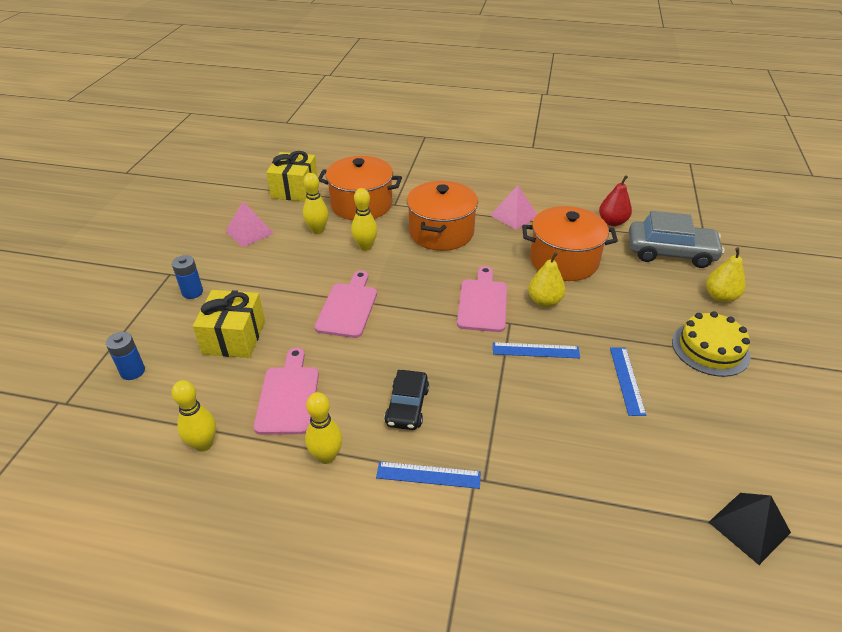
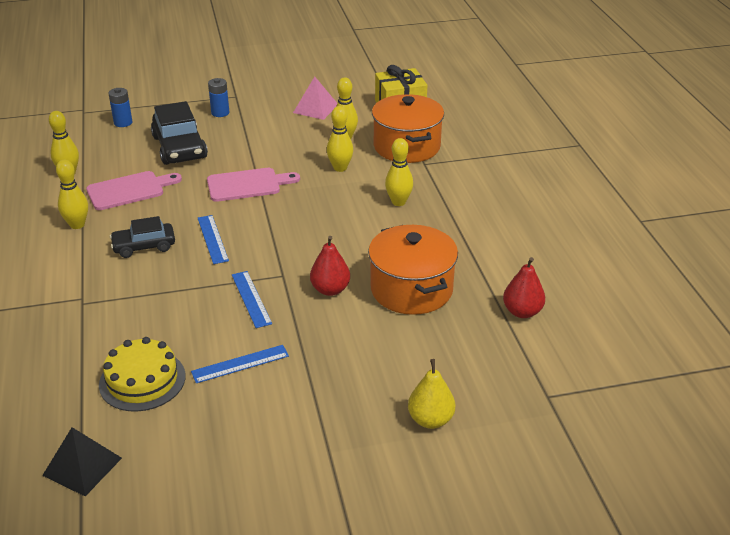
camera: 65 degrees right, 5 degrees down
yellow gift [193,290,265,358] -> black car [151,101,208,165]
blue ruler [376,461,481,489] -> blue ruler moved to [198,215,229,264]
orange pot [407,181,478,251] -> yellow bowling pin [385,138,413,206]
pink cutting board [457,266,507,332] -> none
pink pyramid [490,185,537,230] -> none
yellow pear [528,252,565,307] -> red pear [310,236,350,296]
grey car [629,211,725,268] -> none
yellow cake [672,311,751,377] -> yellow cake moved to [99,337,186,412]

